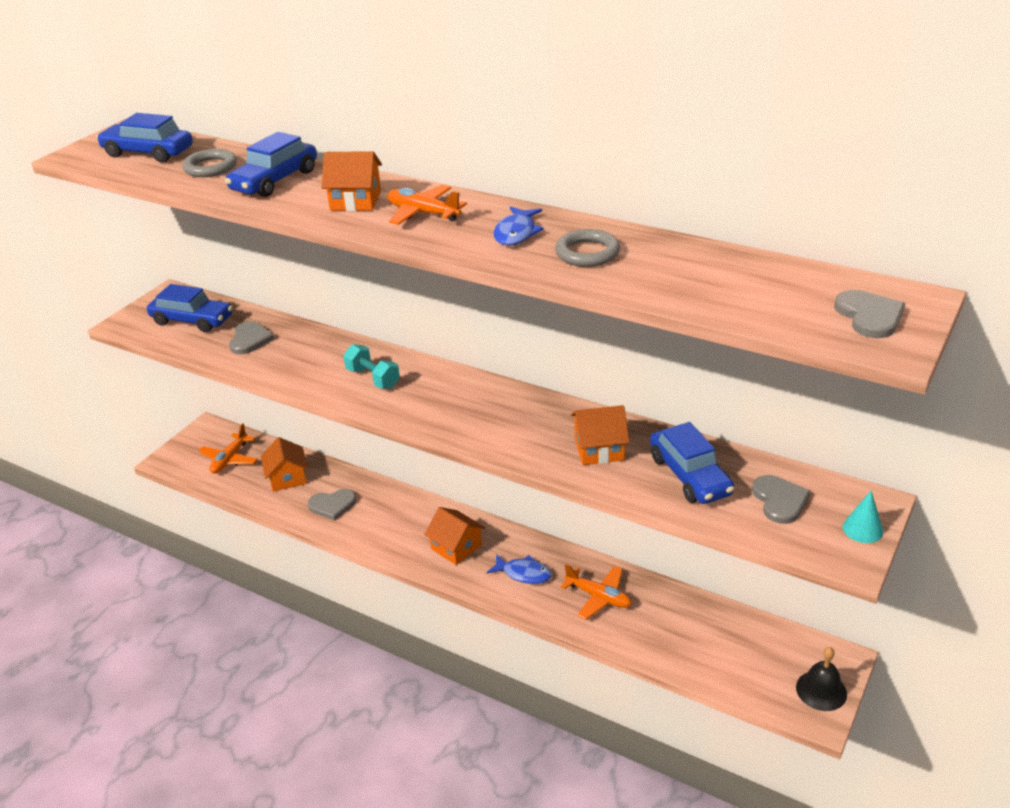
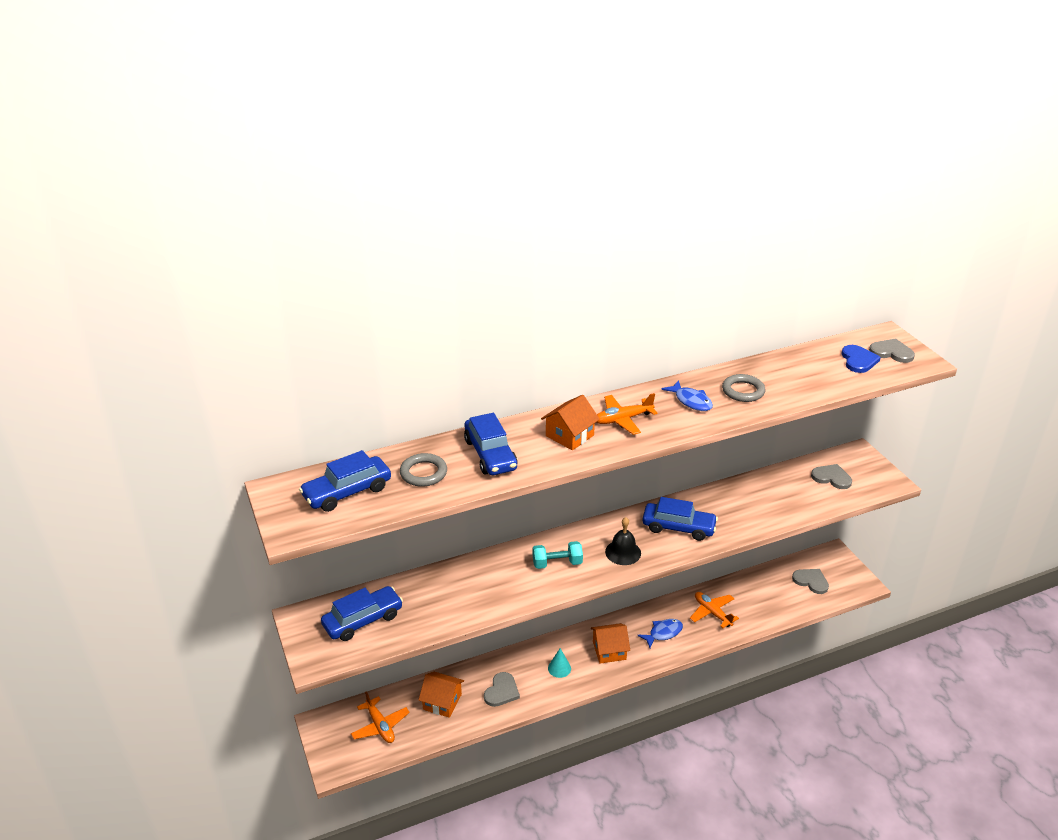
camera: 55 degrees left, 0 degrees up
grey heart [229,321,274,354] -> grey heart moved to [792,569,829,594]
orange plane [561,564,632,620] -> orange plane turned 105 degrees counterclockwise [690,592,739,628]
orange house [571,405,630,465] -> none
blue car [650,422,734,504] -> blue car moved to [643,497,718,541]
black bell [796,647,847,711] -> black bell moved to [605,517,641,565]
turquoise cone [843,491,884,543] -> turquoise cone moved to [548,648,571,678]
none -> blue heart [842,345,881,373]

